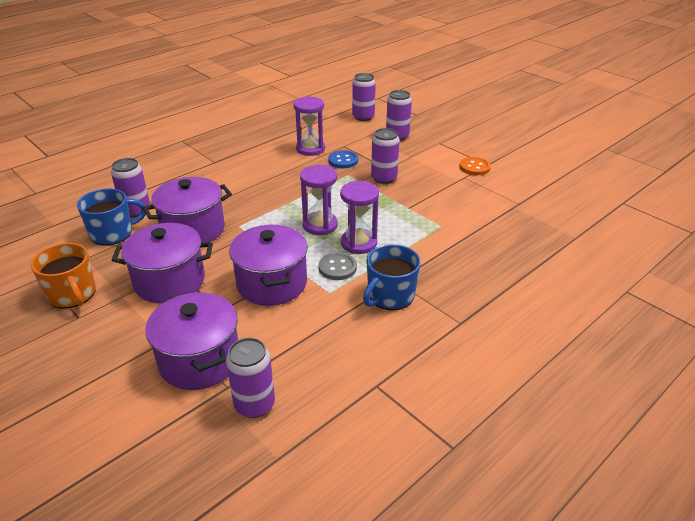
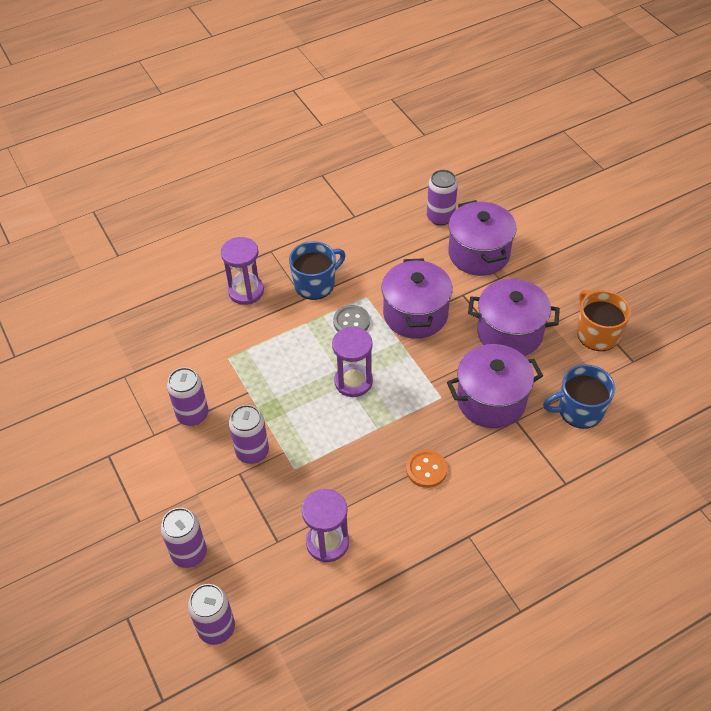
camera: 165 degrees left, 15 degrees up
purple can [111,158,150,217] -> purple can moved to [167,367,209,426]
blue button [328,150,358,168] -> none
purple hourglass [340,181,379,254] -> purple hourglass moved to [221,237,264,305]
orange button [459,157,491,175] -> orange button moved to [406,449,447,488]

